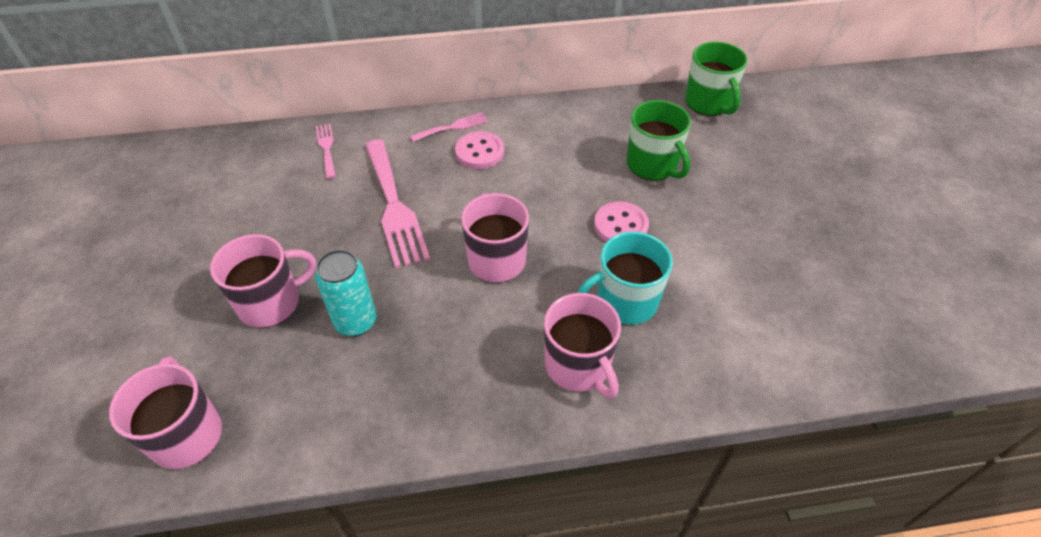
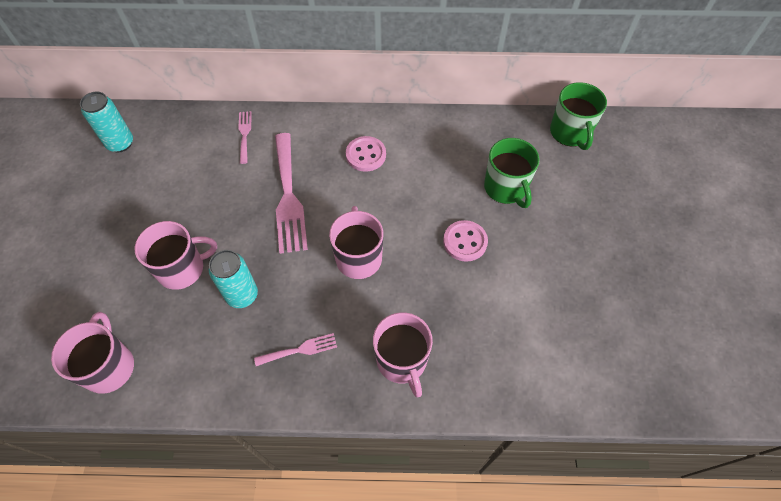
camera: 10 degrees right, 10 degrees up
pink fork [410,112,488,142] -> pink fork moved to [254,333,337,366]
turquoise mug [578,232,673,325] -> none
none -> turquoise can [80,92,133,152]

